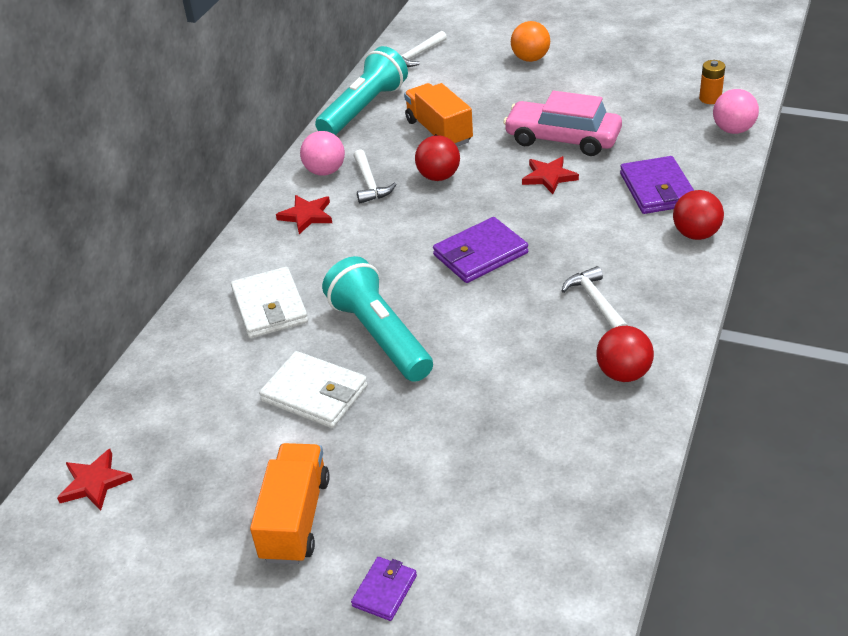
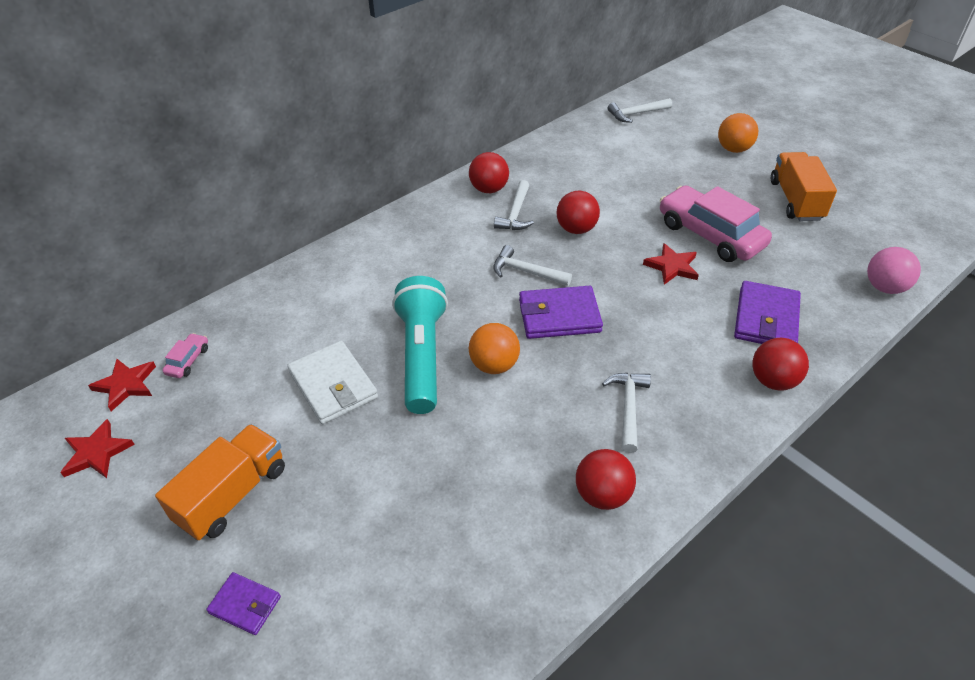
camera: 25 degrees right, 5 degrees up
white wallet [231,267,308,338] -> none
red star [276,195,332,234] -> red star moved to [60,419,135,478]
pink ball [300,131,345,176] -> red ball [469,152,509,193]
turquoise flashlight [315,46,408,135] -> none
purple wallet [351,557,417,621] -> purple wallet turned 60 degrees clockwise [206,572,281,635]
orange truck [404,83,473,147] -> orange truck moved to [771,152,837,221]
orange battery [699,60,725,104] -> none
none -> pink car [162,333,208,378]
none -> orange ball [469,323,520,374]
none -> white hammer [493,245,572,286]

